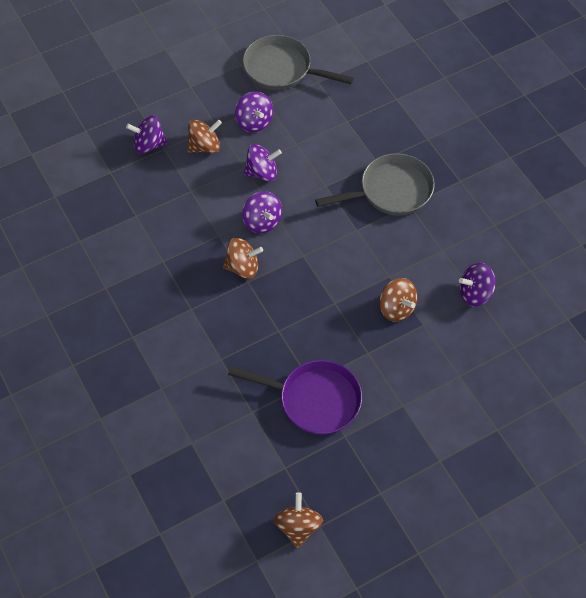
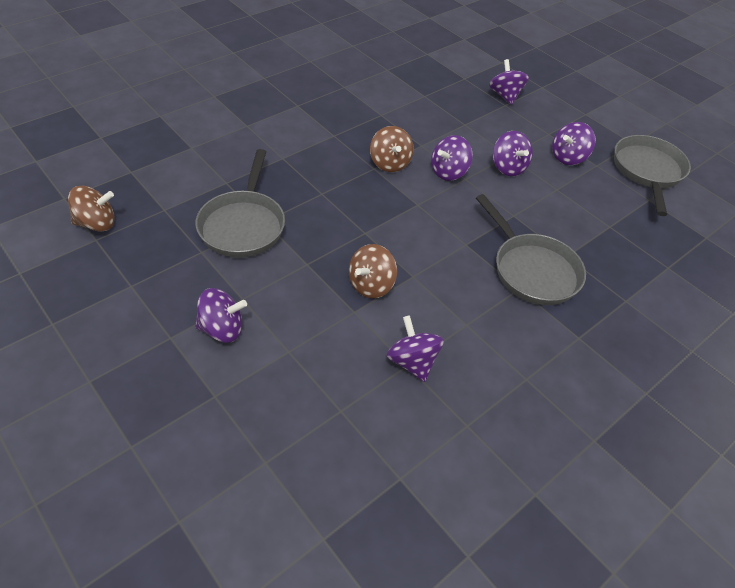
camera: 75 degrees right, 10 degrees down
brown spinning top [187,120,222,153] -> none
purple pan [228,360,362,435] -> grey pan [196,149,285,258]
none -> purple spinning top [195,288,247,343]

